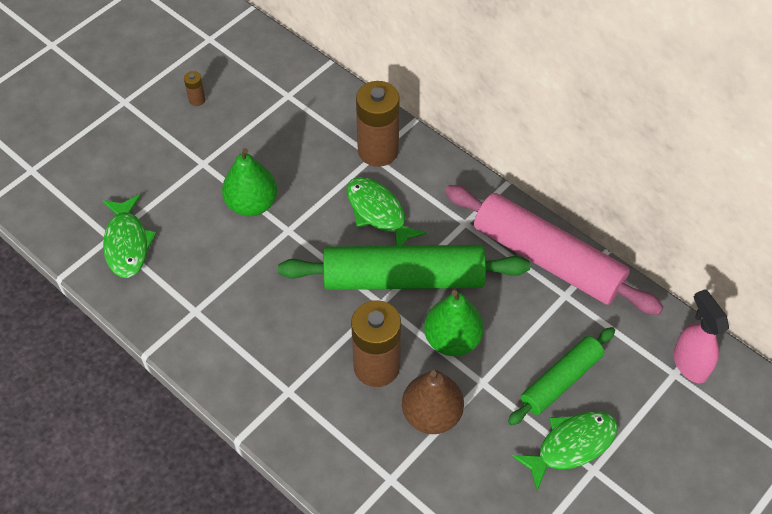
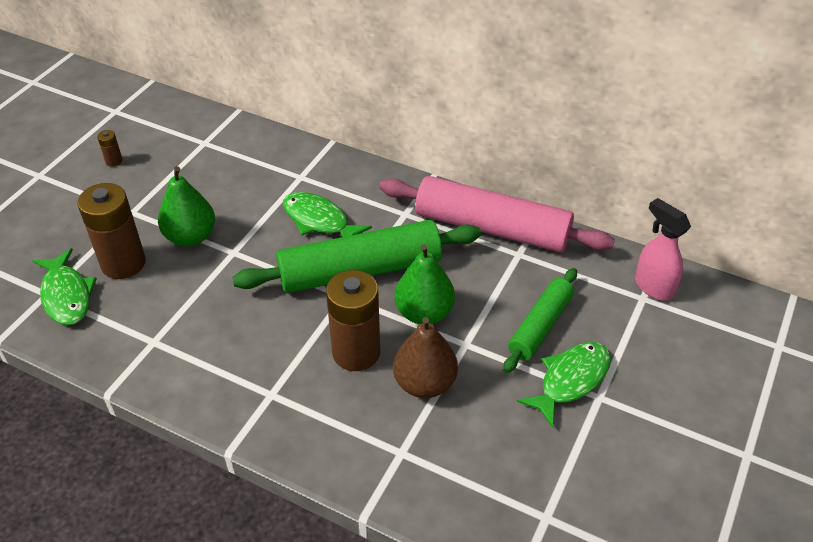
camera: 15 degrees left, 10 degrees down
brown battery [356,81,400,167] -> brown battery moved to [77,183,146,279]

